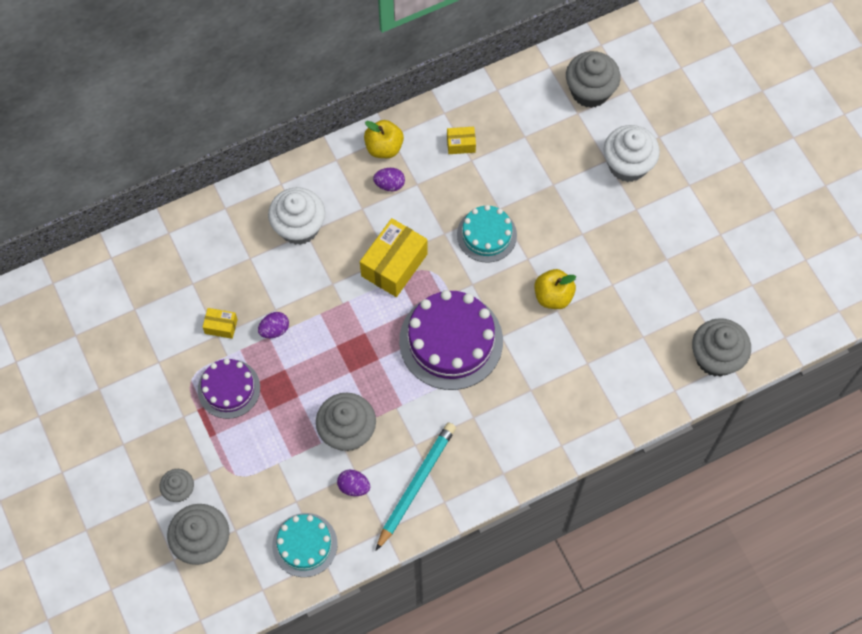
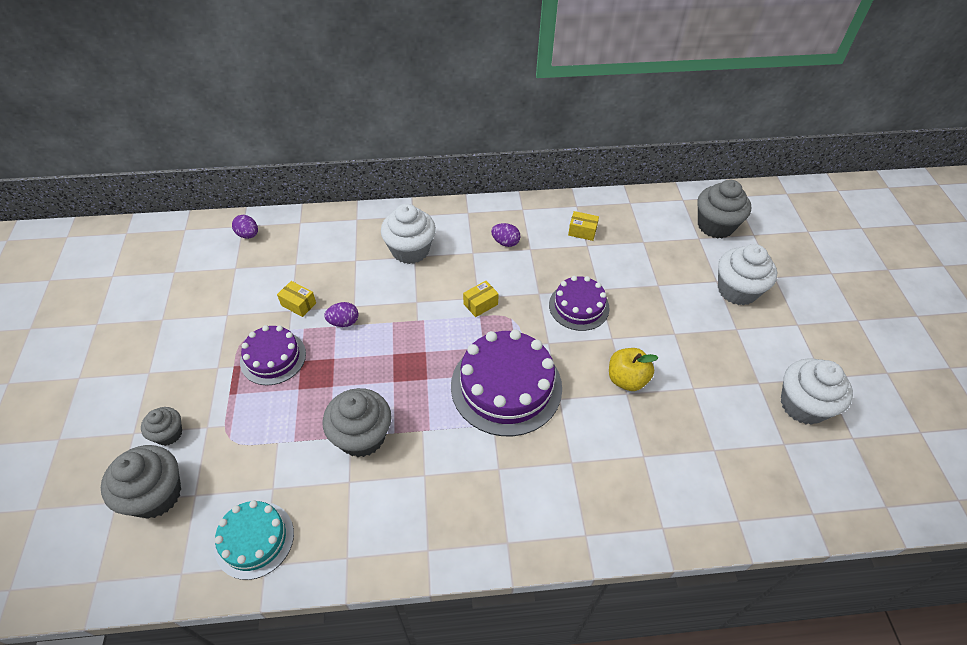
camera: 20 degrees right, 15 degrees down
purple egg [337,469,370,496] -> purple egg moved to [232,215,258,239]
yellow box [360,218,428,297] -> yellow box [463,281,499,317], size x0.49
yellow apple [364,120,404,158] -> none
turquoise pencil [376,422,456,551] -> none
turquoise cake [457,205,517,263] -> purple cake [549,276,610,331]
grey cupcake [692,318,751,377] -> none
none -> white cupcake [781,358,853,425]

